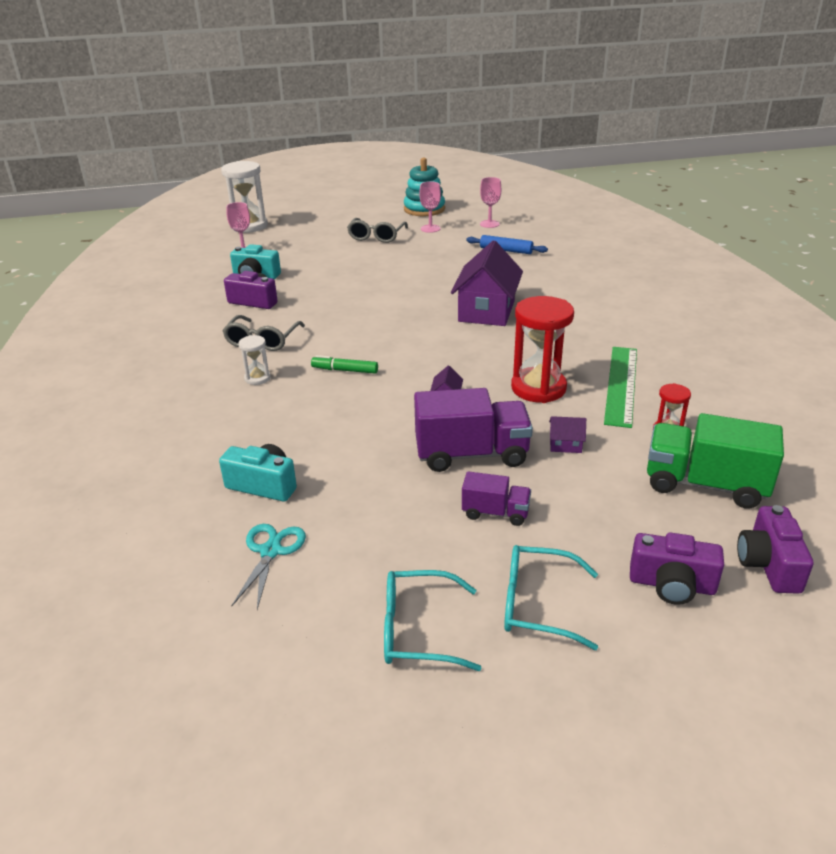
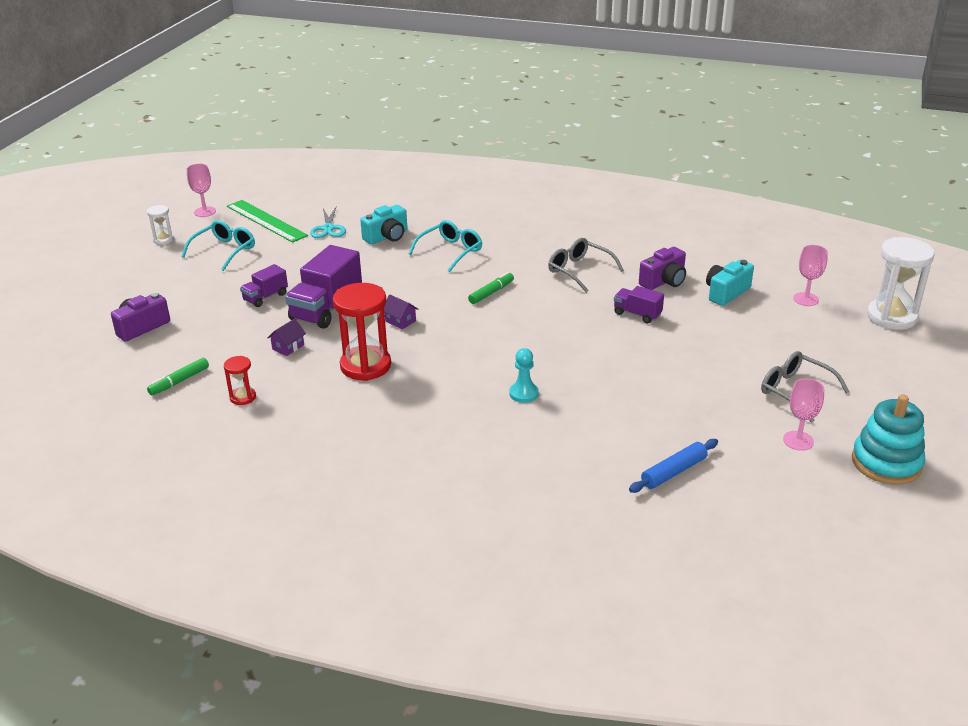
camera: 120 degrees right, 0 degrees up
turquoise scissors [232,524,306,610] -> turquoise scissors turned 45 degrees clockwise [310,206,346,238]
white hourglass [238,335,271,385] -> white hourglass moved to [147,205,174,245]
purple house [451,241,523,326] -> turquoise pawn [509,348,539,403]
pink goblet [480,177,501,228] -> pink goblet moved to [187,164,216,217]
turquoise glasses [504,545,598,650] -> turquoise glasses moved to [408,220,482,272]
green ruler [604,347,637,428] -> green ruler moved to [227,200,308,243]
green truck [647,413,784,509] -> green marker [147,358,209,396]
purple camera [737,505,813,594] -> none
none -> purple truck [614,286,664,323]

